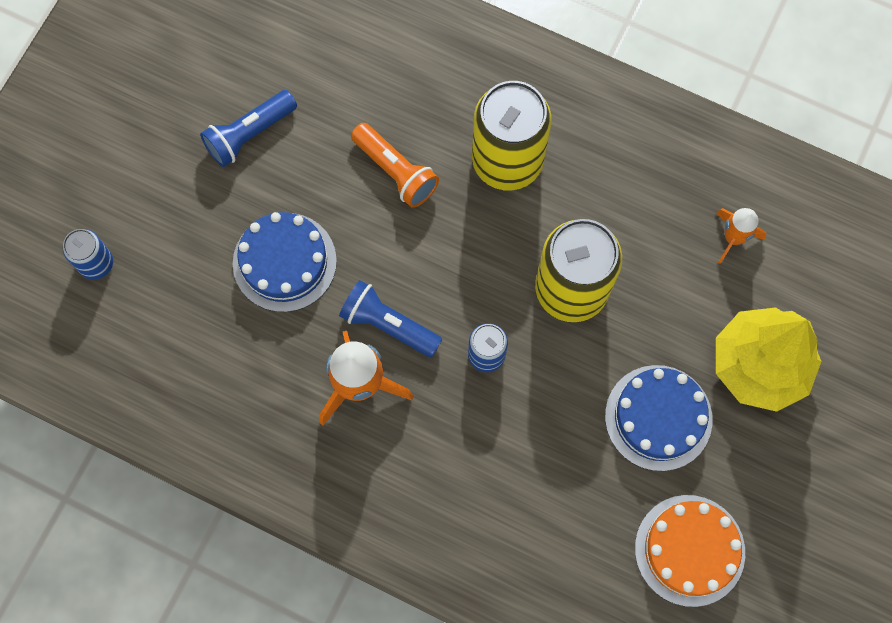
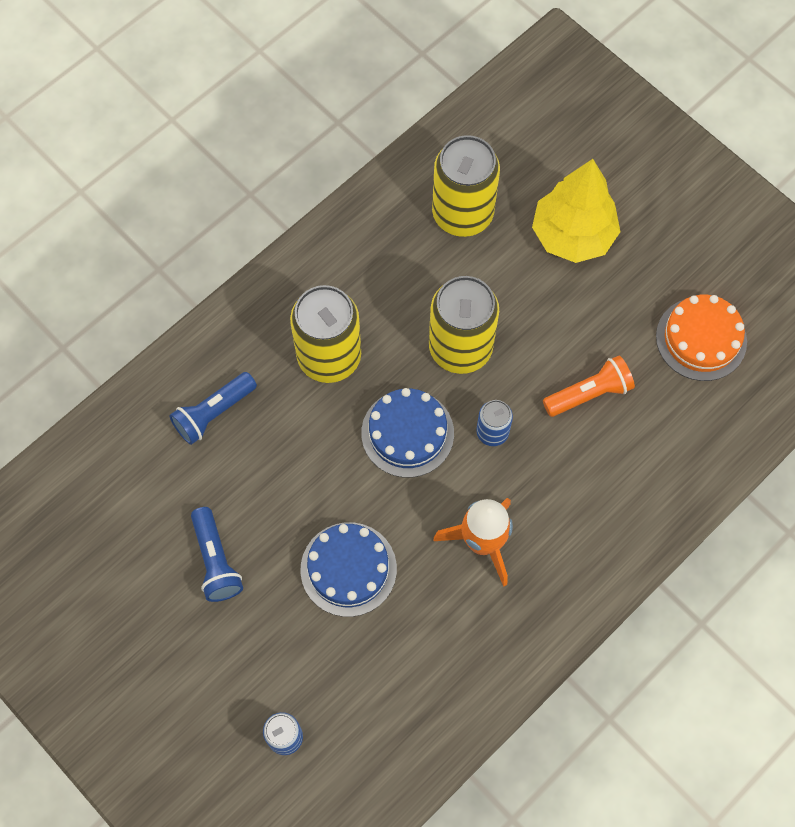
camera: 70 degrees left, 5 degrees down
blue flashlight [339,280,442,357] -> blue flashlight moved to [169,372,257,445]
orange flashlight [351,123,439,208] -> orange flashlight moved to [543,356,635,417]
blue cake [605,365,712,471] -> blue cake moved to [361,388,454,478]
orange rocket [716,208,766,264] -> yellow can [432,135,500,237]

